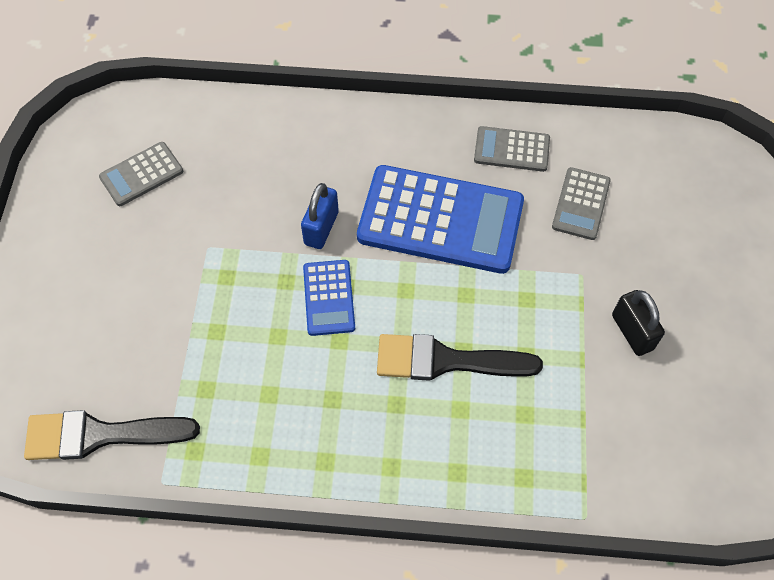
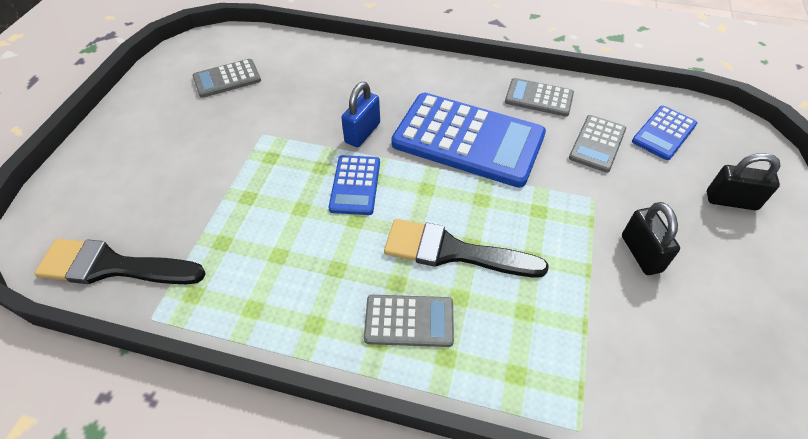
camera: 10 degrees right, 10 degrees down
none -> grey calculator [364,295,454,347]
none -> blue calculator [632,106,697,160]
none -> black padlock [707,153,781,210]

